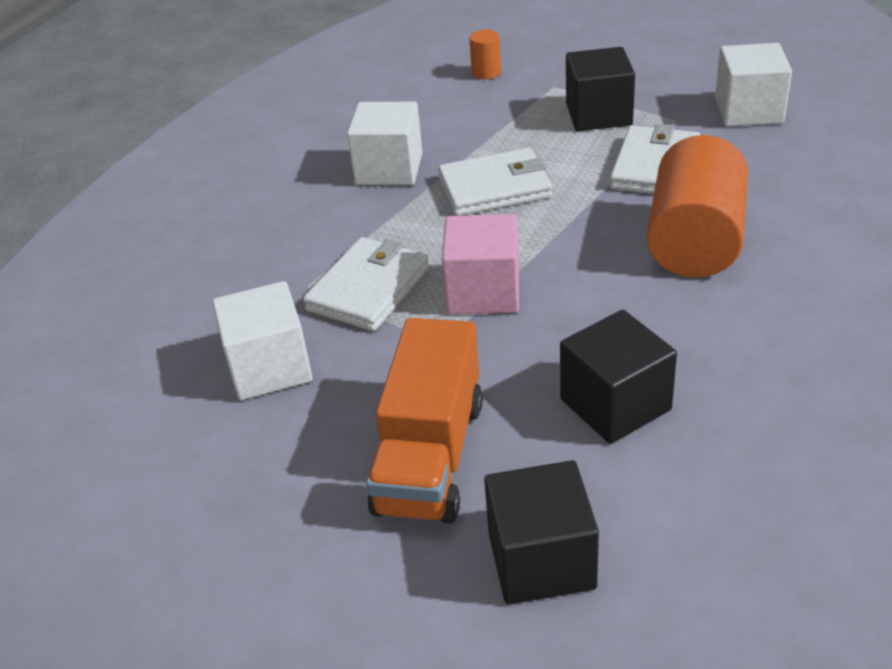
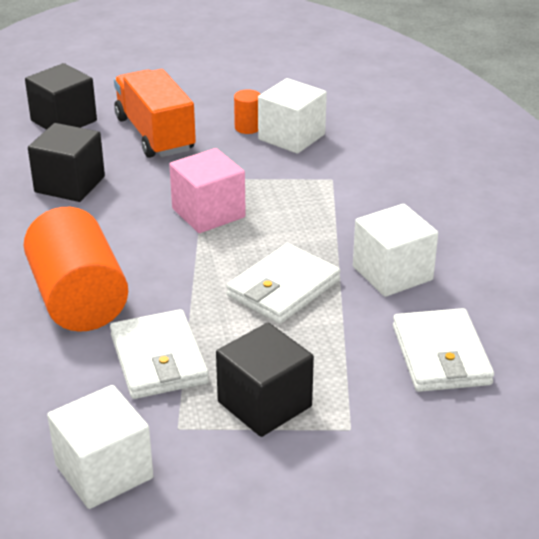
camera: 140 degrees right, 5 degrees down
white wallet [303,237,429,331] -> white wallet moved to [393,308,494,392]
orange cylinder [469,30,501,79] -> orange cylinder moved to [234,89,260,134]

